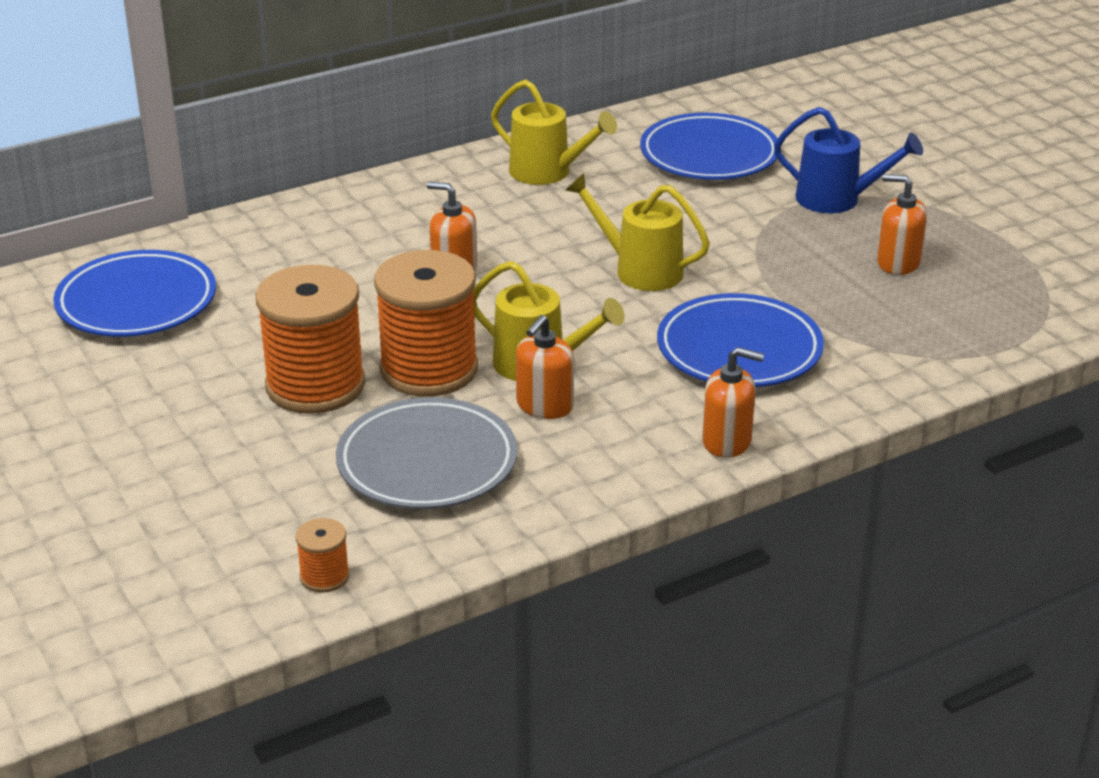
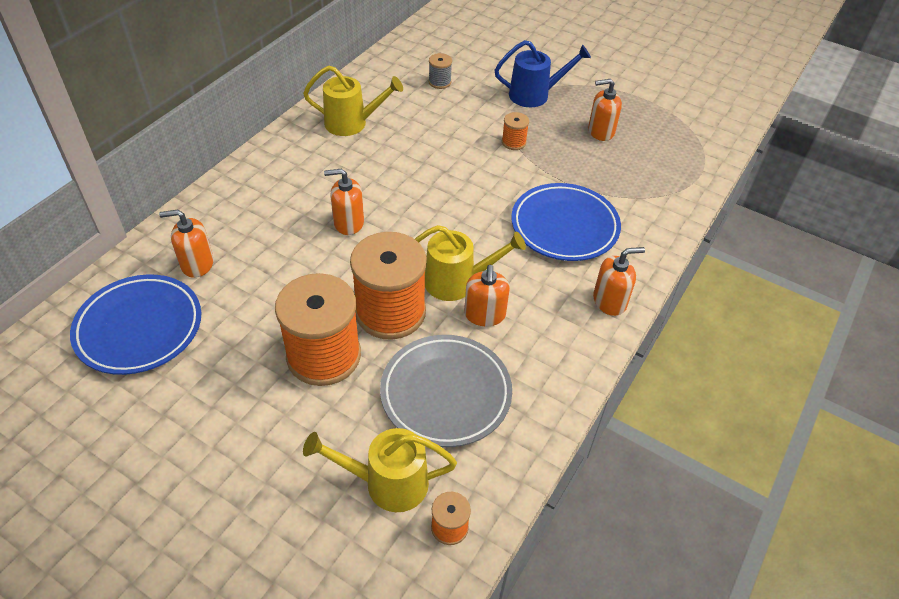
camera: 30 degrees left, 15 degrees up
yellow watering can [566,173,710,291] -> yellow watering can moved to [303,428,457,512]
blue plate [640,113,778,180] -> grey spool [428,53,452,89]
none -> orange soap dispenser [159,210,214,278]
none -> orange spool [502,112,529,150]

